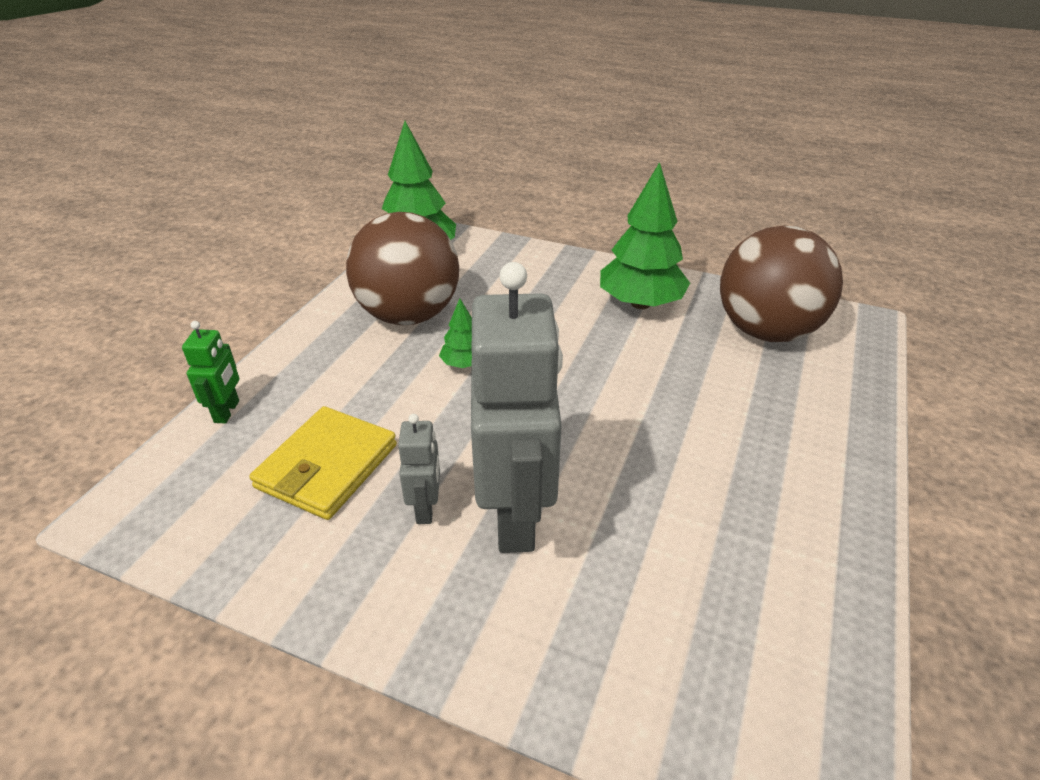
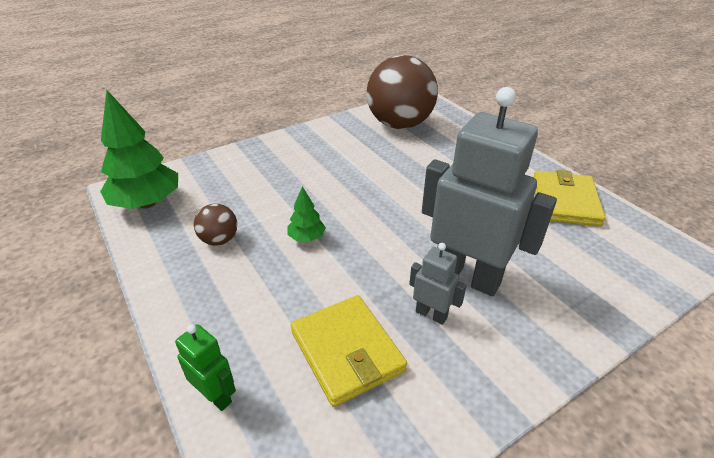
camera: 55 degrees left, 0 degrees up
brown ball [346,212,459,325] -> brown ball [194,204,237,246], size x0.44
green tree [600,162,690,309] -> none
none -> yellow wallet [533,170,606,227]

